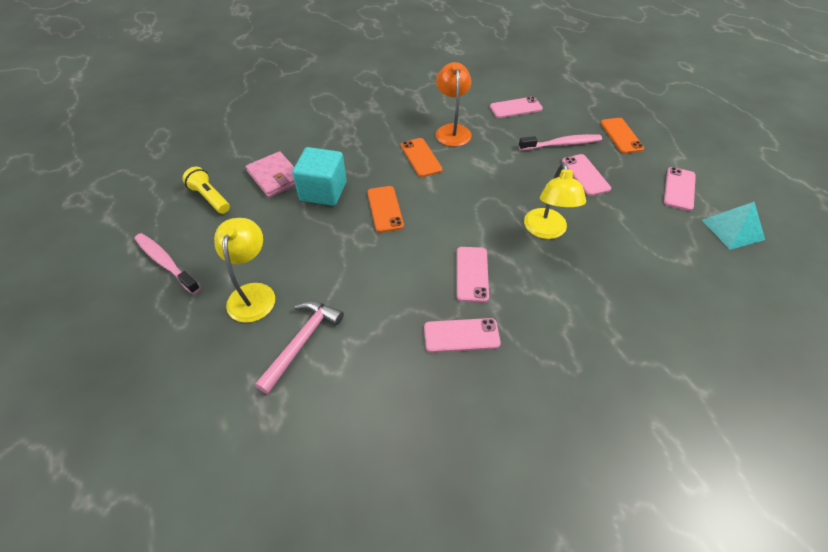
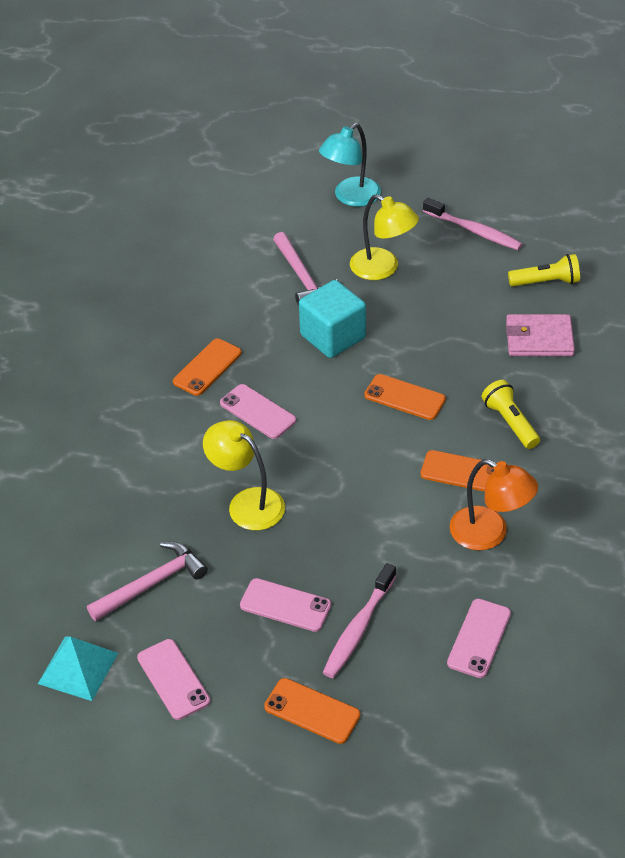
camera: 130 degrees right, 5 degrees down
pink toothbrush [134,233,200,294] -> pink toothbrush turned 45 degrees clockwise [423,198,523,250]
turquoise cube [292,147,347,206] -> turquoise cube moved to [299,280,366,358]
pink phone [424,318,501,353] -> orange phone [173,338,242,396]
none -> pink hammer [87,542,208,621]
none -> turquoise lamp [319,123,381,207]
none -> yellow flashlight [482,380,540,449]

